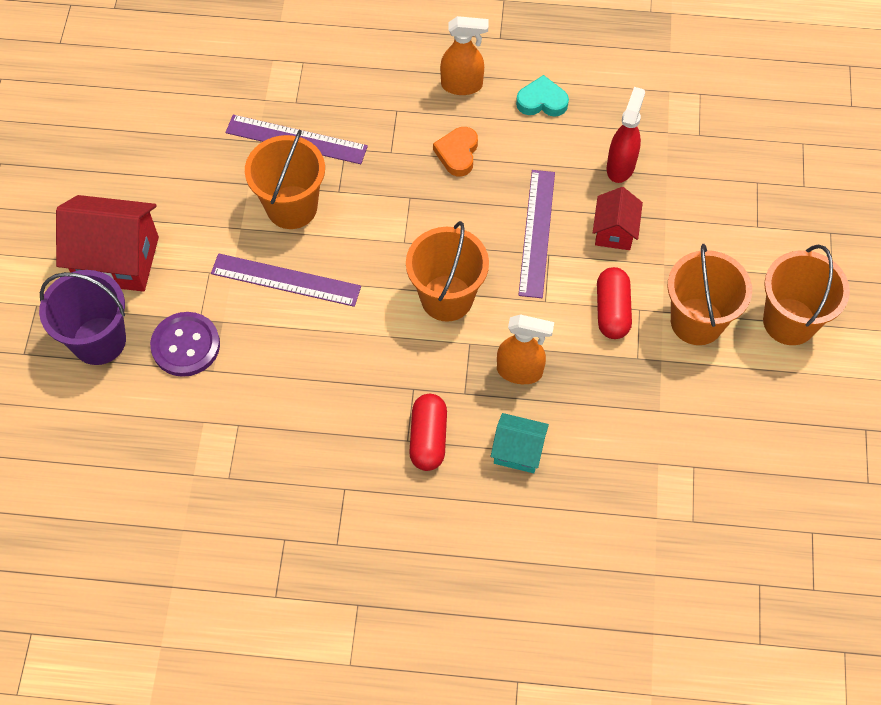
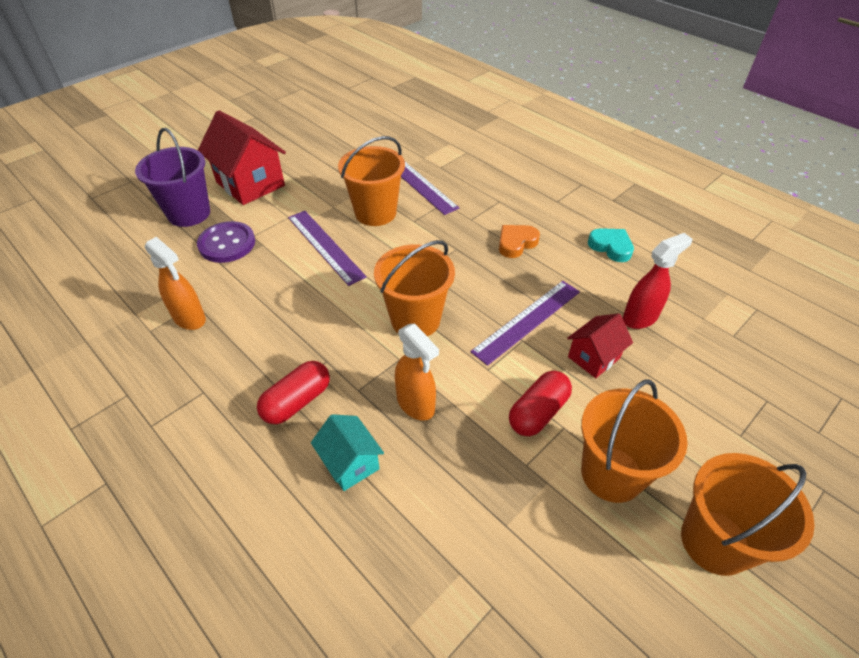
camera: 40 degrees right, 15 degrees down
orange spray bottle [440,16,488,95] -> orange spray bottle moved to [145,237,206,330]

